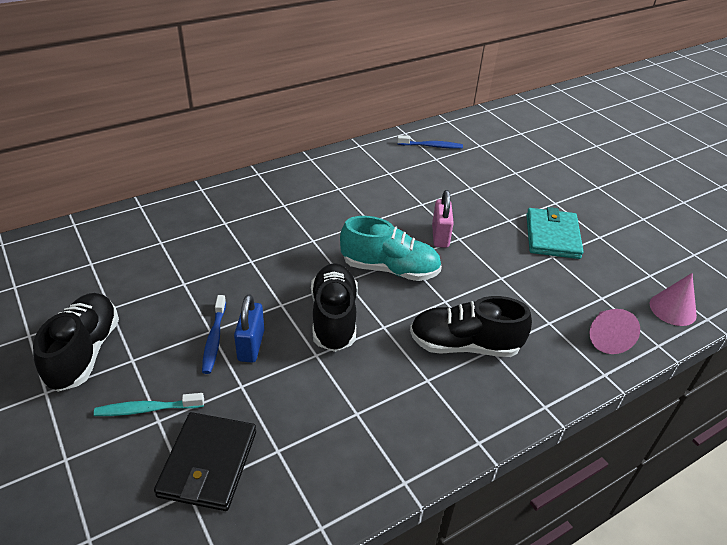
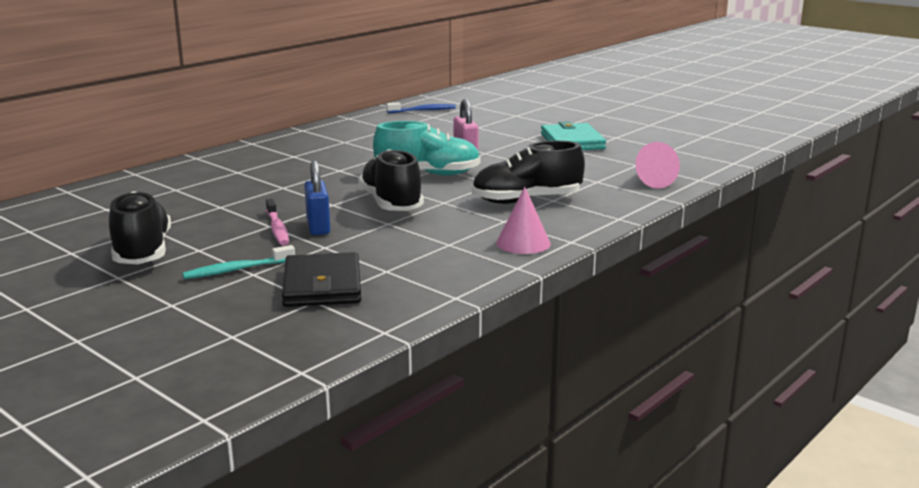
camera: 15 degrees left, 20 degrees down
blue toothbrush [202,295,226,374] -> pink toothbrush [266,199,289,245]
pink cone [650,273,697,326] -> pink cone moved to [496,187,551,254]

